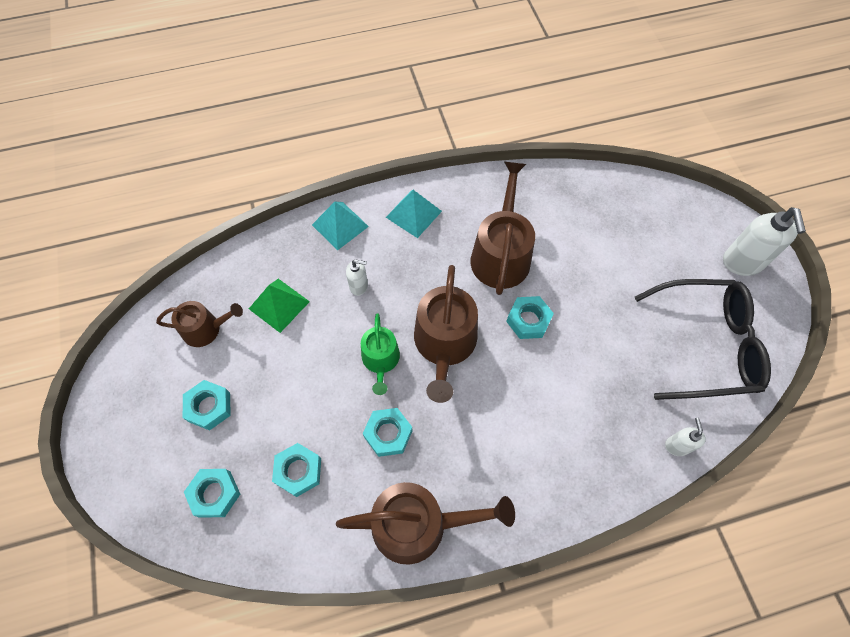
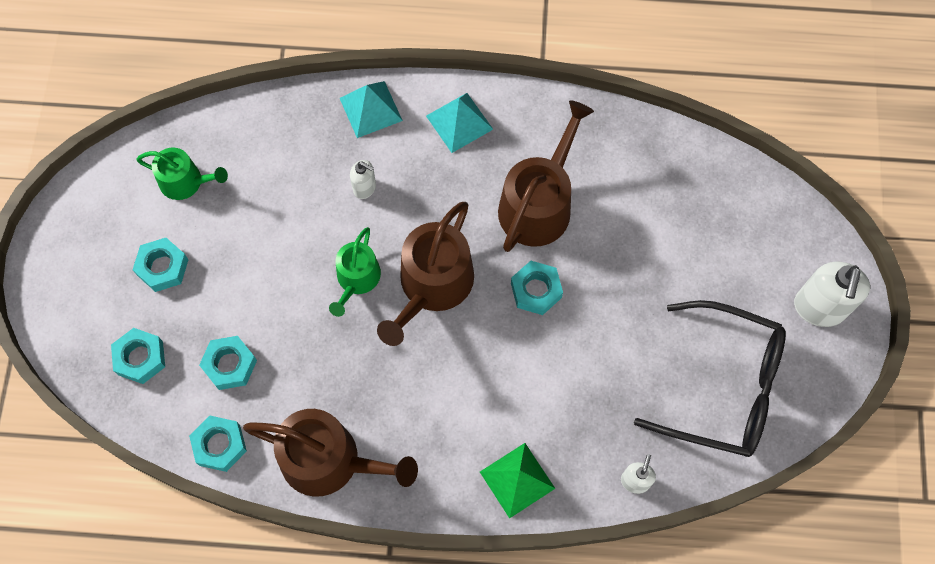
camera: 20 degrees right, 5 degrees up
brown watering can [156,301,243,347] -> green watering can [136,147,228,200]
green pyramid [249,279,310,333] -> green pyramid moved to [480,443,556,518]
turquoise nut [363,408,413,457] -> turquoise nut moved to [189,416,247,472]

